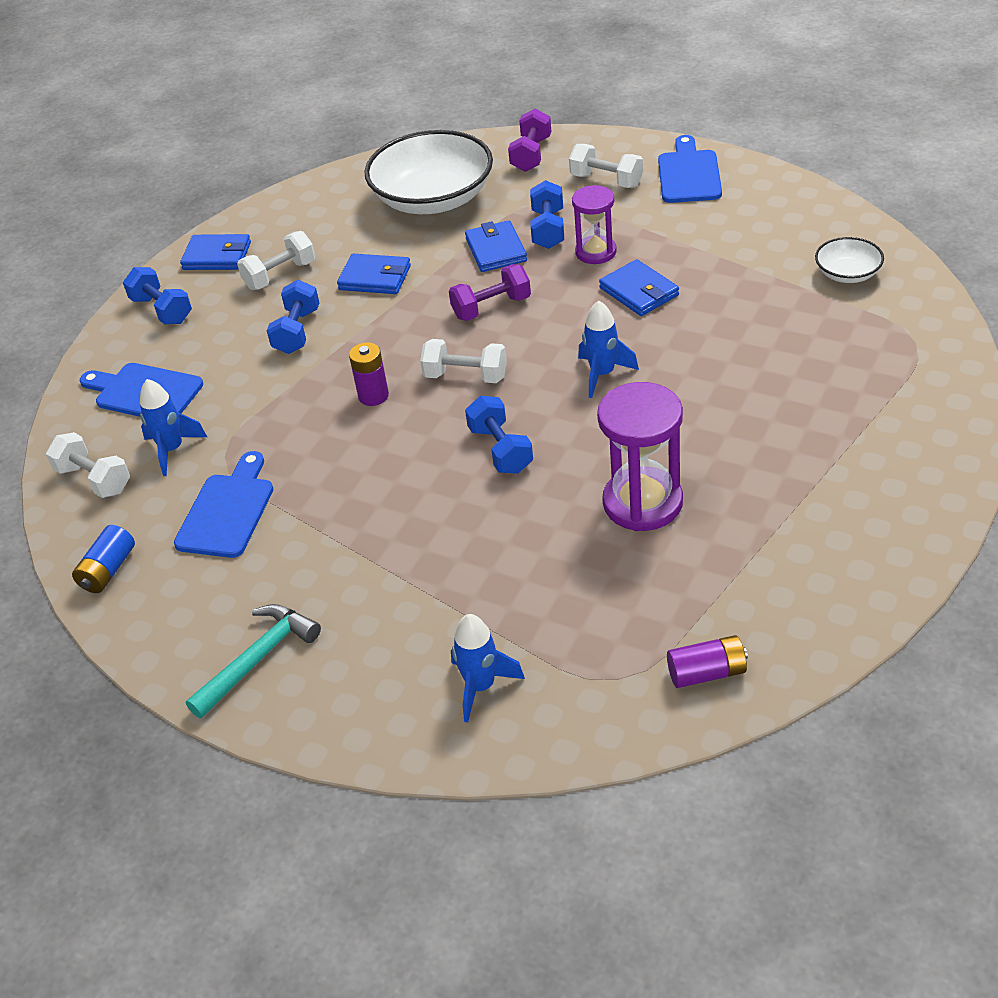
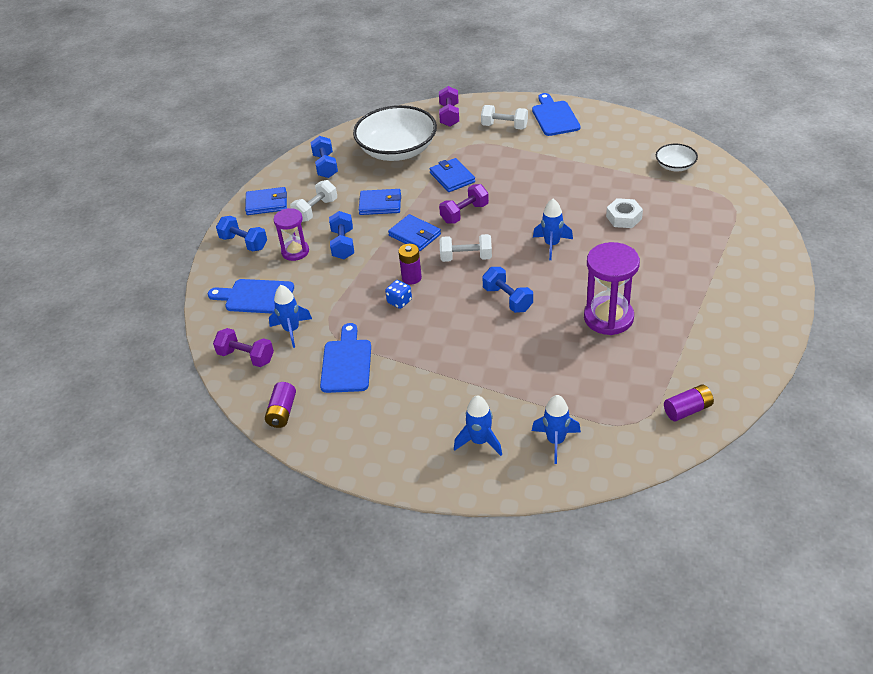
camera: 15 degrees left, 0 degrees up
white dumbbell [46,432,130,498] -> purple dumbbell [213,328,274,367]
blue battery [72,525,135,593] -> purple battery [265,382,296,428]
turquoise hammer [186,604,321,718] -> none
blue dumbbell [530,180,564,249] -> blue dumbbell moved to [310,136,338,178]
purple hourglass [572,185,617,264] -> purple hourglass moved to [273,208,309,261]
blue wallet [599,259,679,316] -> blue wallet moved to [388,214,441,251]
none -> blue dice [385,280,412,309]
none -> blue rocket [454,395,502,456]
none -> white nut [606,198,643,228]

